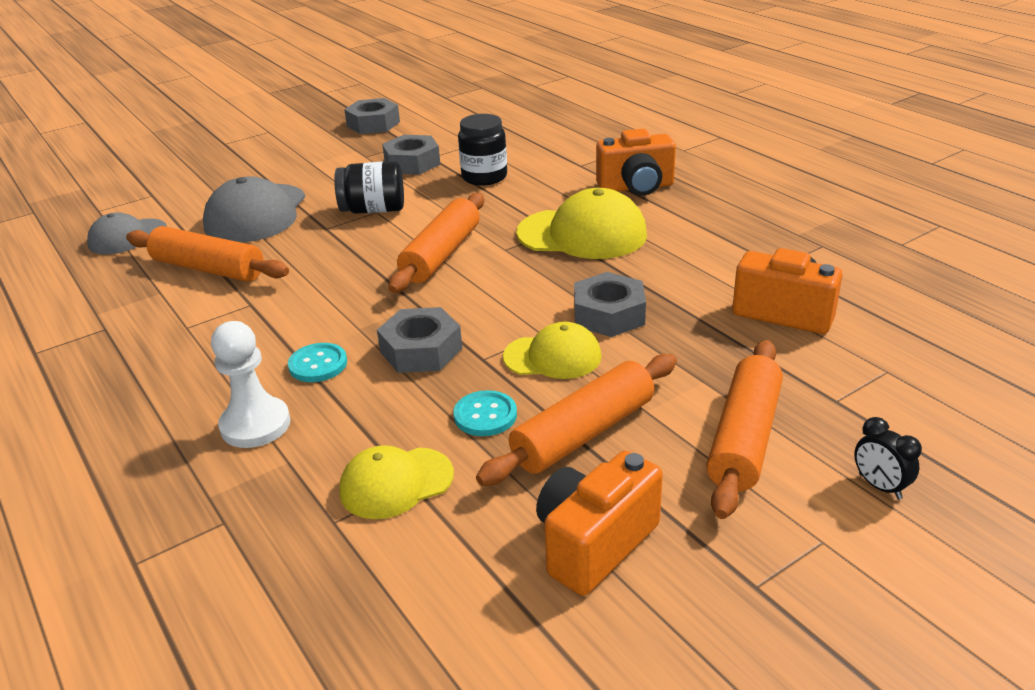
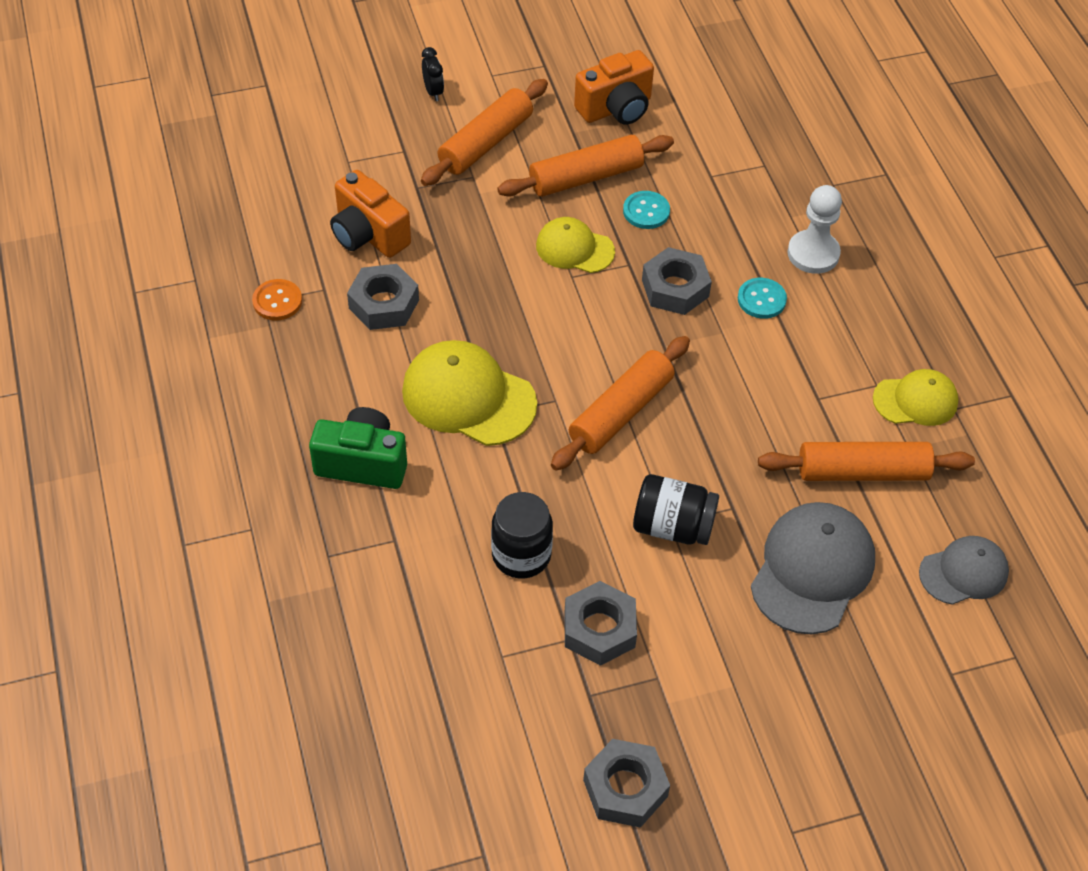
camera: 165 degrees left, 20 degrees up
orange rolling pin [126,226,289,282] -> orange rolling pin turned 45 degrees counterclockwise [758,442,975,481]
yellow cap [339,445,454,519] -> yellow cap moved to [873,369,959,426]
grey nut [574,272,646,337] -> grey nut moved to [347,264,419,330]
orange camera [596,129,676,196] -> green camera [309,407,407,489]
none -> orange button [252,279,302,320]

